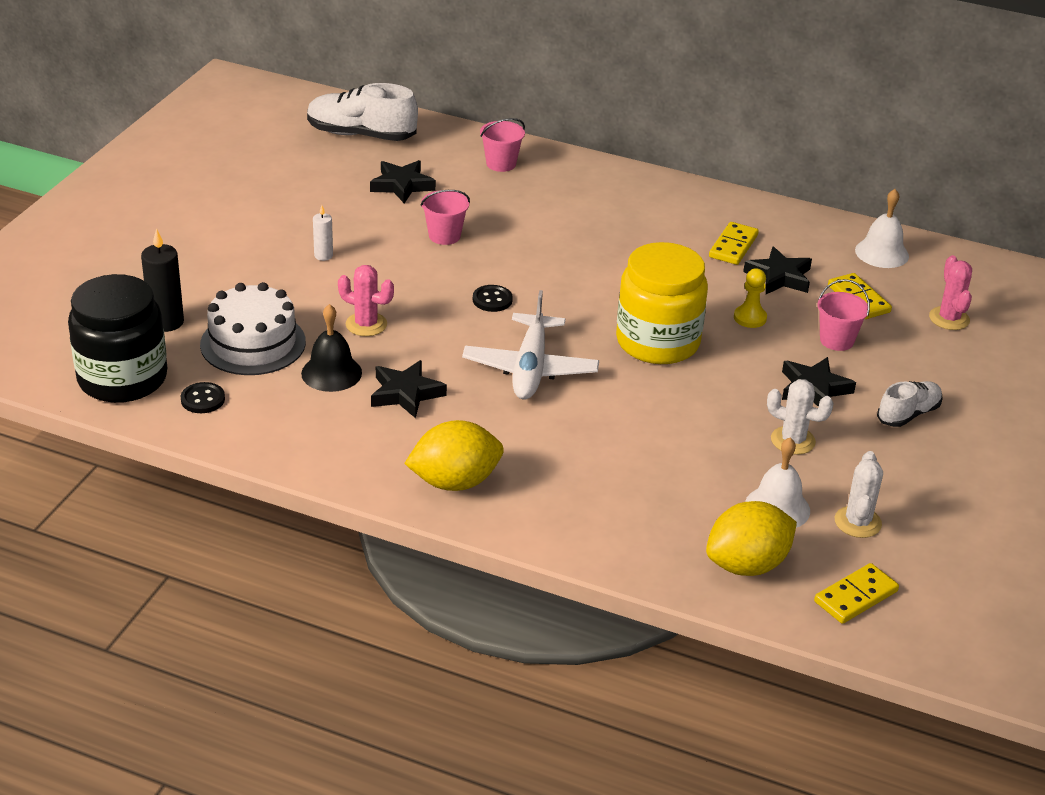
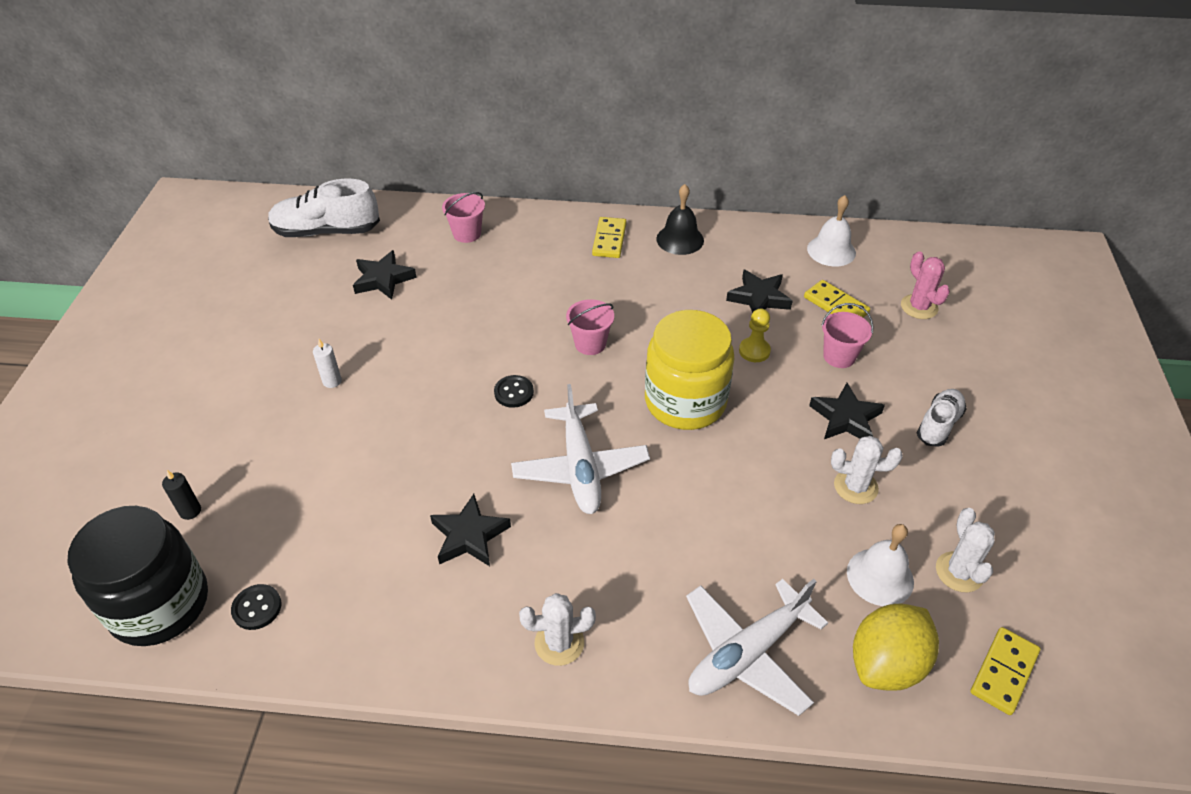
camera: 15 degrees left, 10 degrees up
black candle [141,228,184,332] -> black candle [162,470,201,520], size x0.57
white cake [200,282,306,375] -> none
black bell [301,304,362,392] -> black bell moved to [656,184,704,255]
pink cactus [338,265,394,336] -> none
yellow lemon [404,420,504,491] -> white cactus [519,593,596,666]
pink bucket [421,190,470,245] -> pink bucket moved to [566,299,614,355]
yellow domino [709,222,759,265] -> yellow domino moved to [592,217,627,258]
none -> white plane [686,579,828,716]

